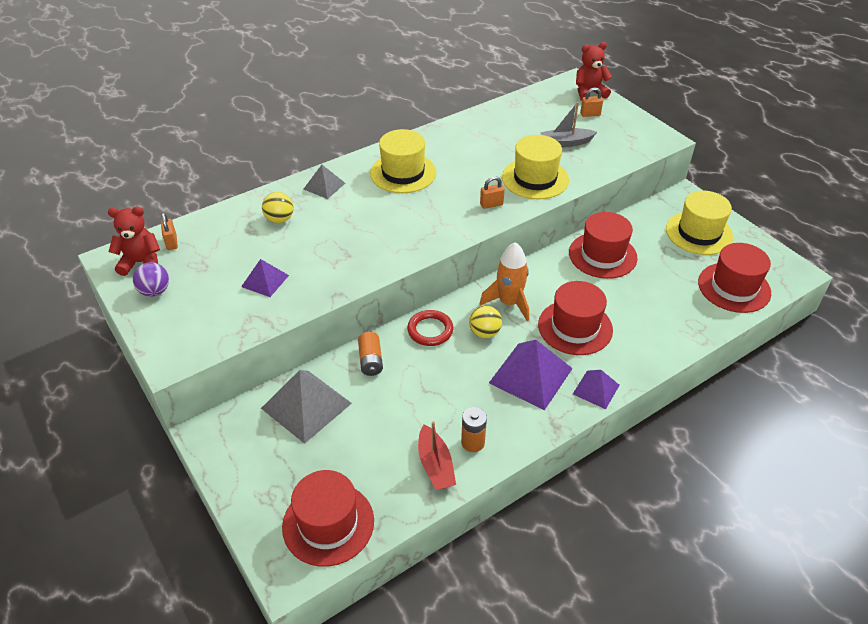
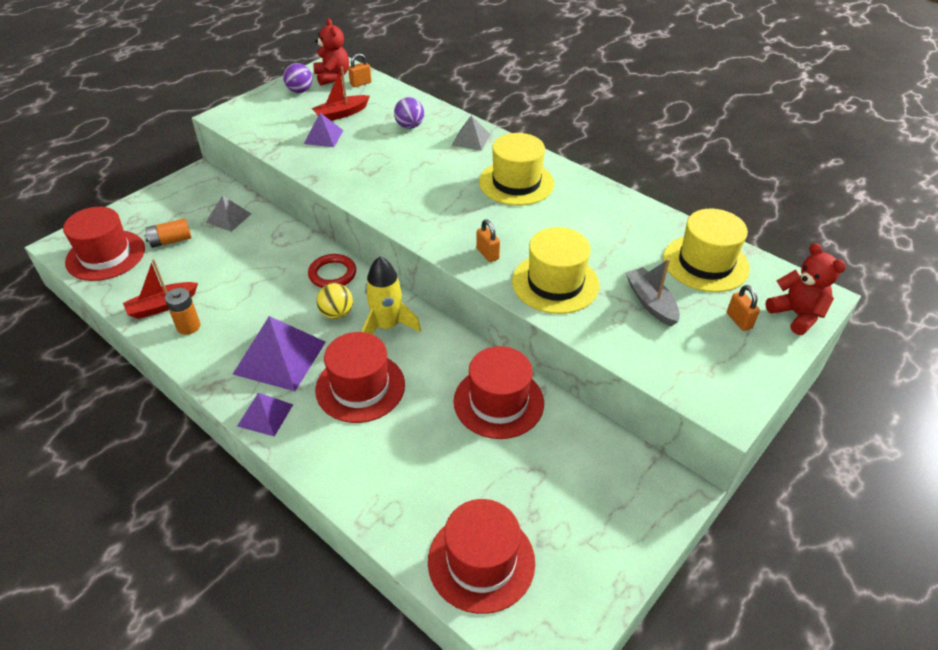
camera: 75 degrees right, 0 degrees up
grey pyramid [261,370,352,444] -> grey pyramid [206,195,251,232], size x0.57
yellow ball [262,192,294,223] -> purple ball [394,97,424,129]
orange battery [358,332,383,376] -> orange battery moved to [144,218,191,248]
orange rocket [480,242,529,321] -> yellow rocket [361,256,421,334]
yellow hat [666,191,734,255] -> yellow hat moved to [663,209,750,292]
none -> red boat [312,67,370,121]

